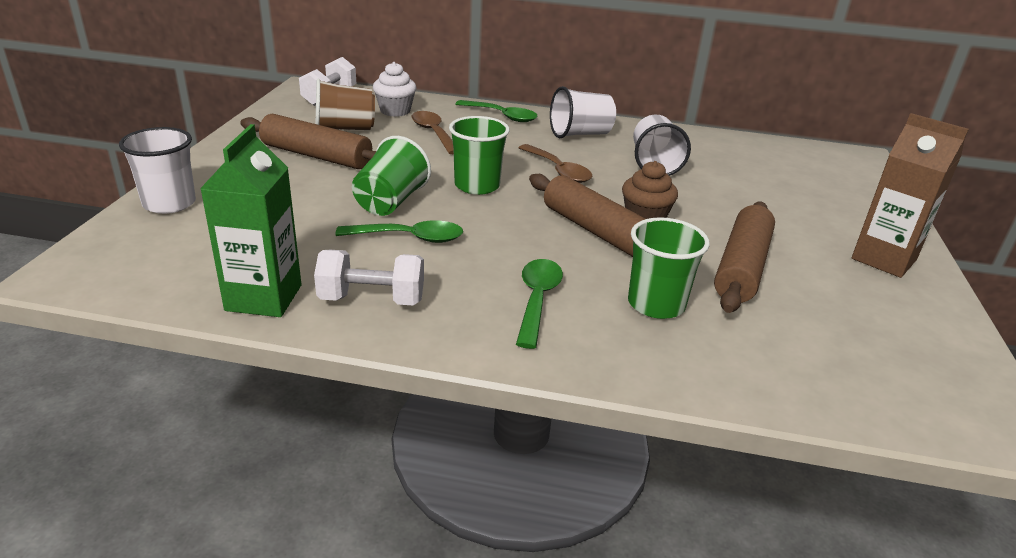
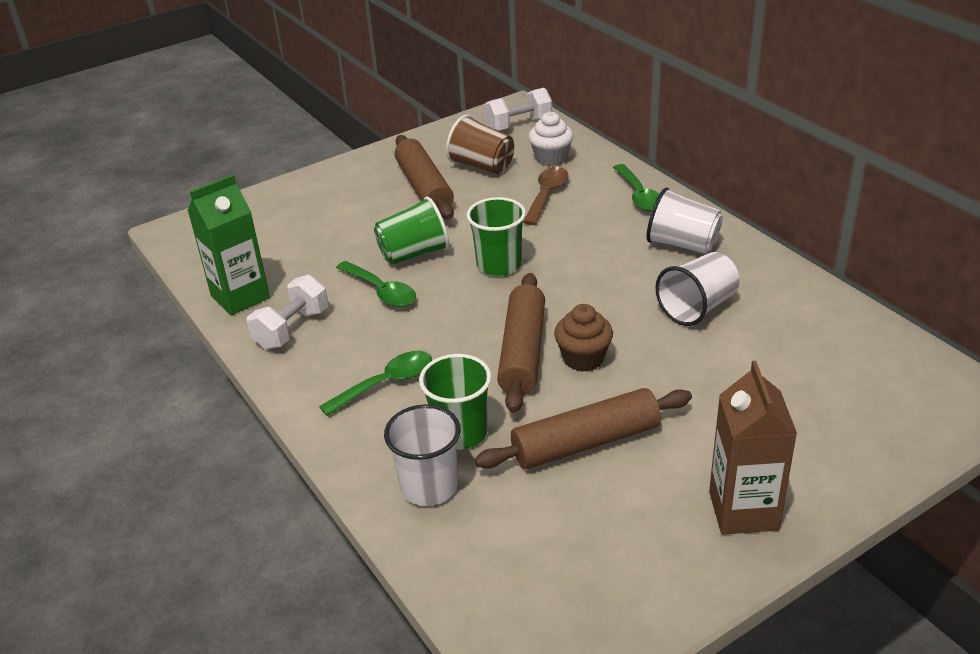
camera: 50 degrees right, 5 degrees up
white cup [119,127,196,214] -> white cup moved to [384,404,461,506]
white dumbbell [314,250,424,306] -> white dumbbell turned 75 degrees clockwise [247,274,328,350]
brown spoon [519,144,592,183] -> none

